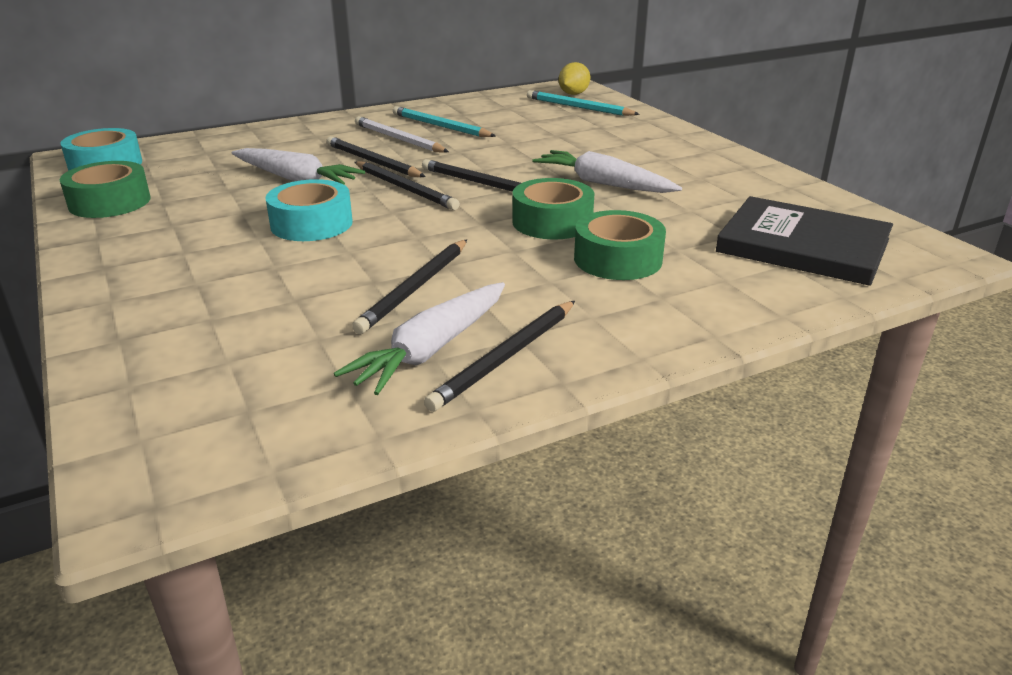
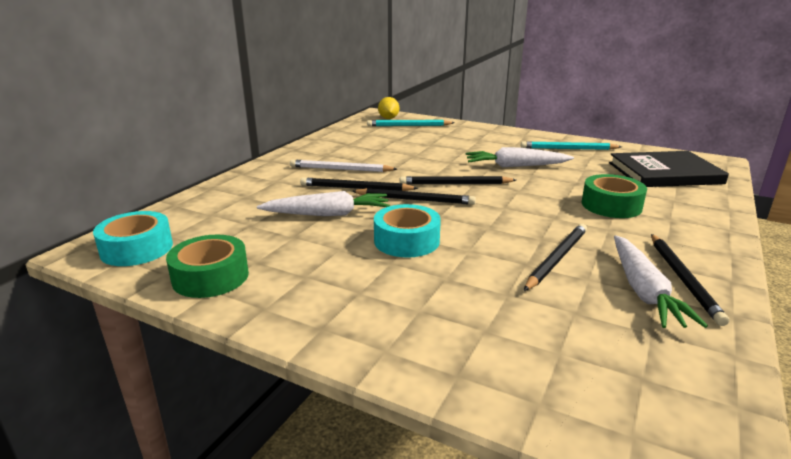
camera: 35 degrees left, 5 degrees down
black pencil [352,239,467,334] -> black pencil turned 135 degrees counterclockwise [524,224,587,291]
turquoise pencil [393,106,495,137] -> turquoise pencil moved to [521,141,622,150]
green tape [512,178,595,239] -> none

